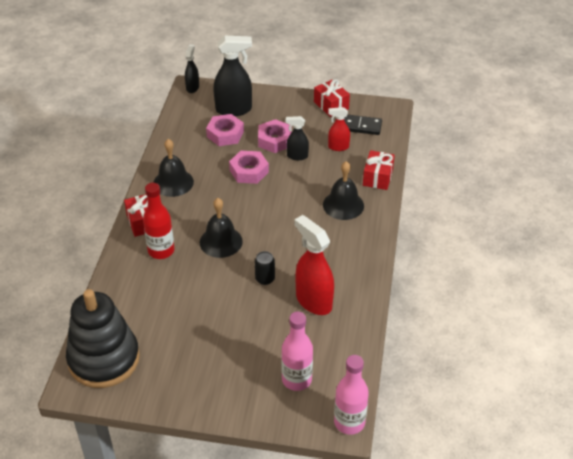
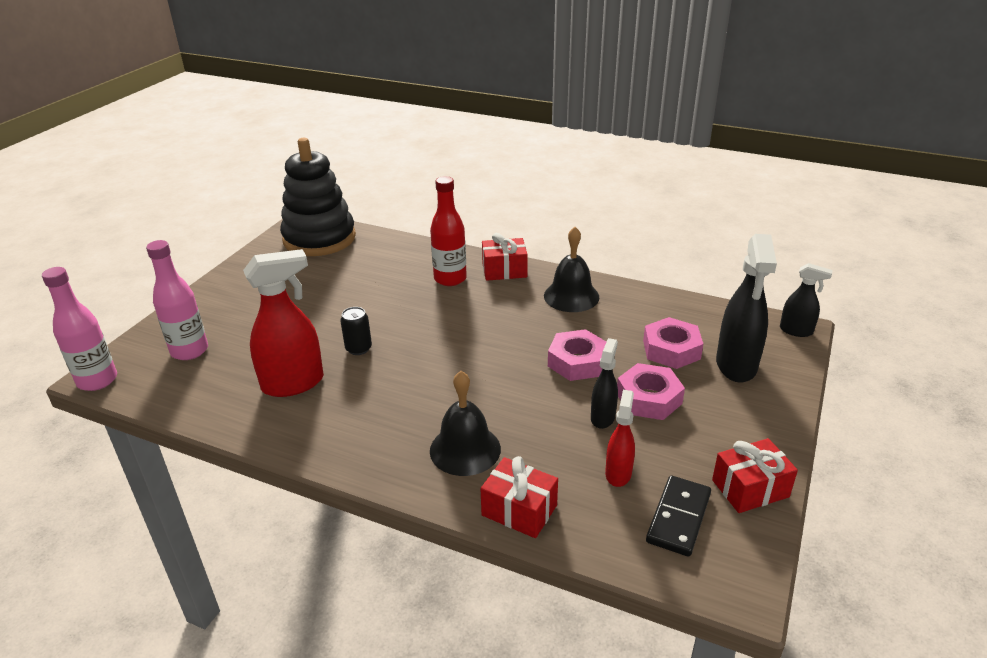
camera: 105 degrees right, 10 degrees down
black bell [200,198,243,258] -> none

